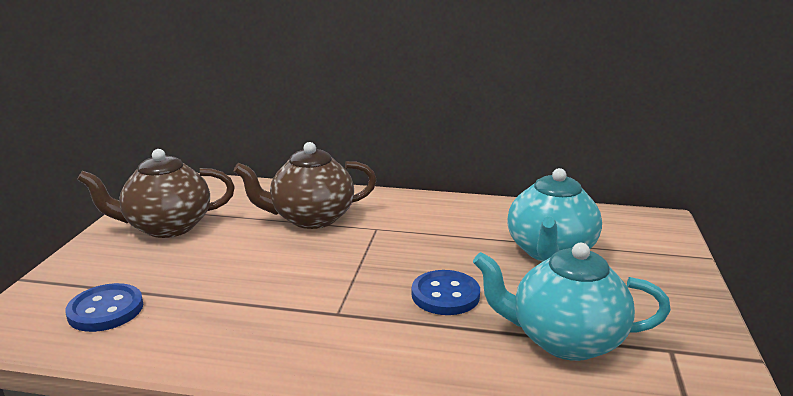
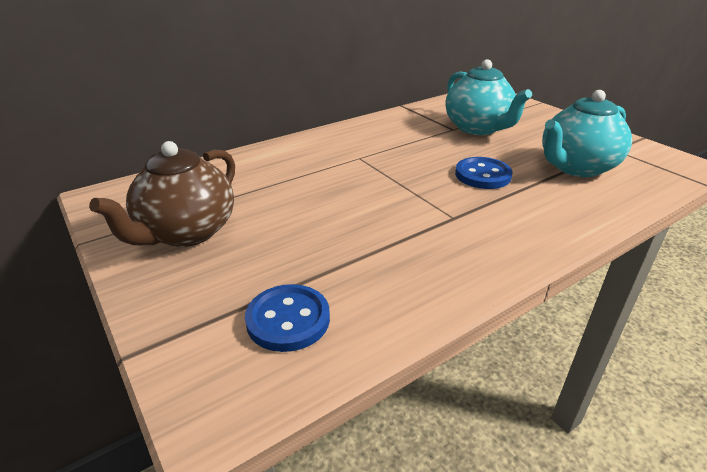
camera: 45 degrees left, 10 degrees up
brown teapot [234,142,376,229] -> none

